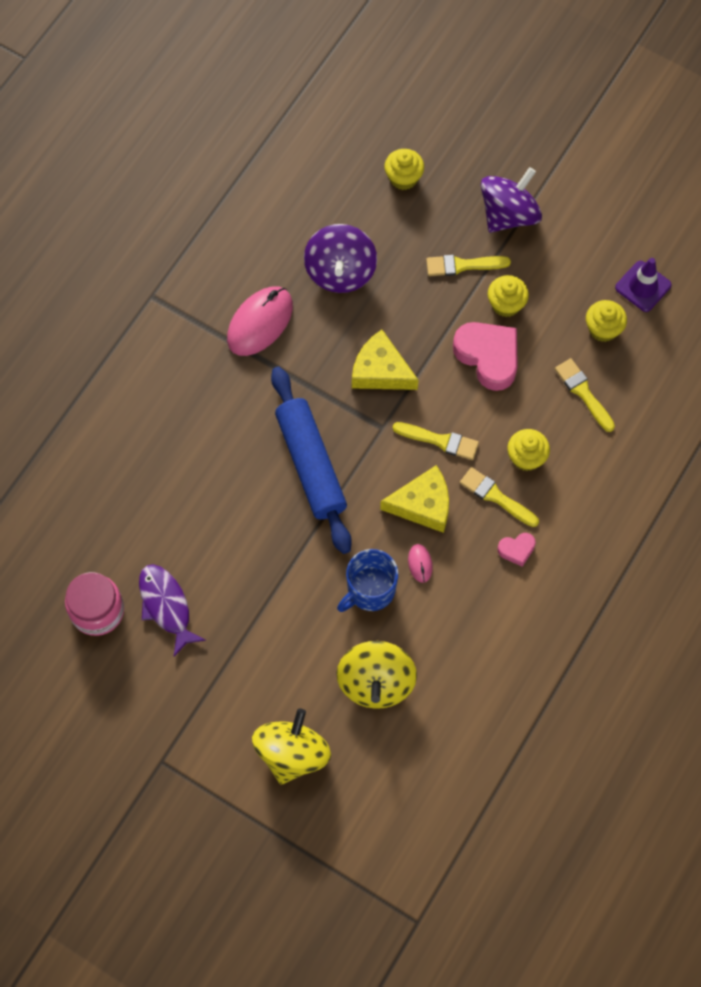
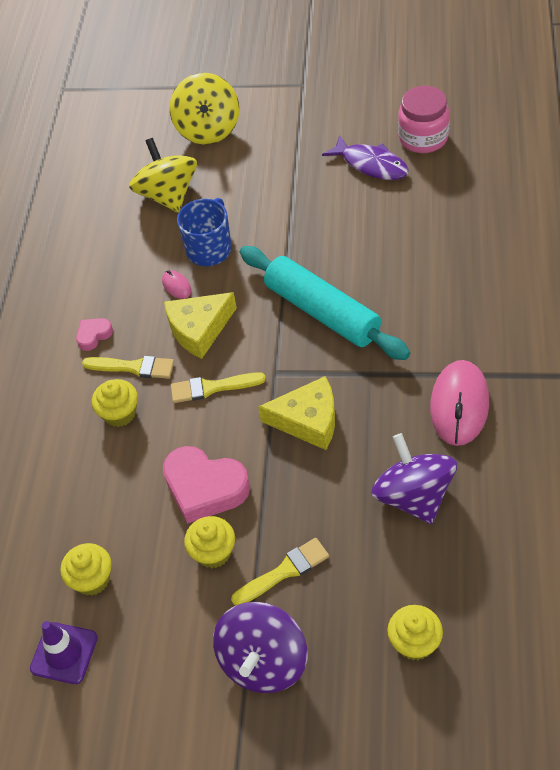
camera: 160 degrees right, 15 degrees down
blue rolling pin [271,367,352,554] -> turquoise rolling pin [240,246,410,360]
yellow brush [555,358,615,432] -> none

